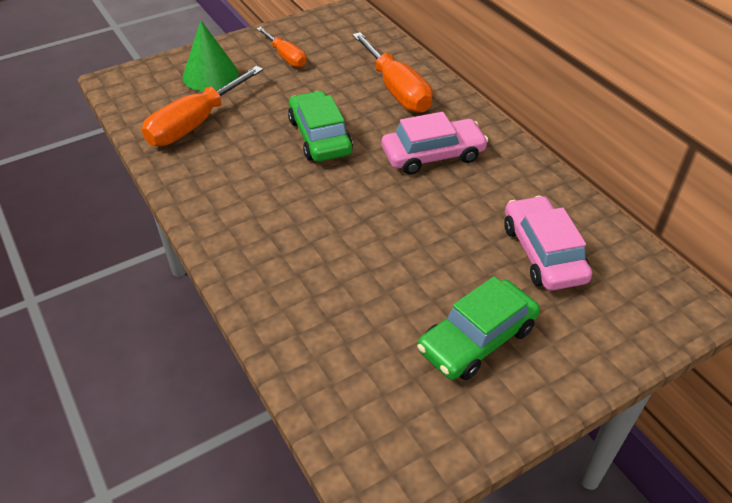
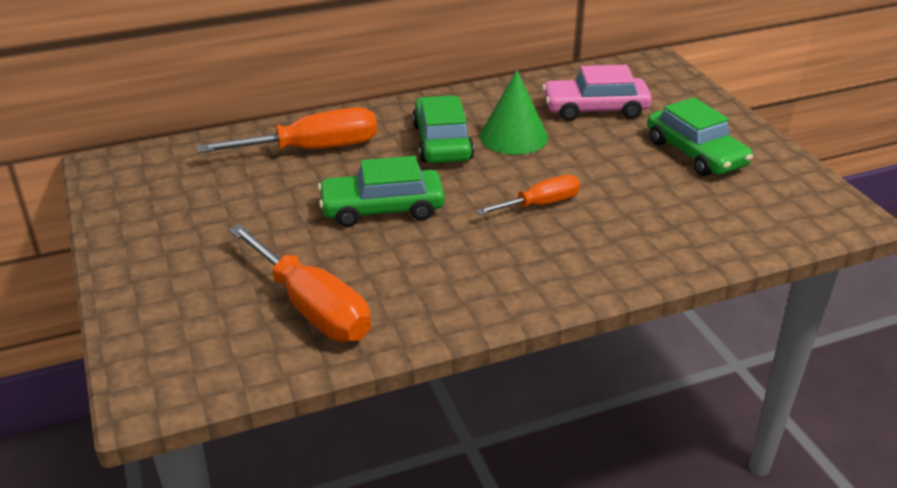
camera: 80 degrees left, 10 degrees down
green cone [182,20,239,91] -> green cone moved to [480,70,548,155]
orange screwdriver [256,27,306,68] -> orange screwdriver moved to [476,175,580,215]
pink car [382,112,488,174] -> green car [412,95,474,163]

